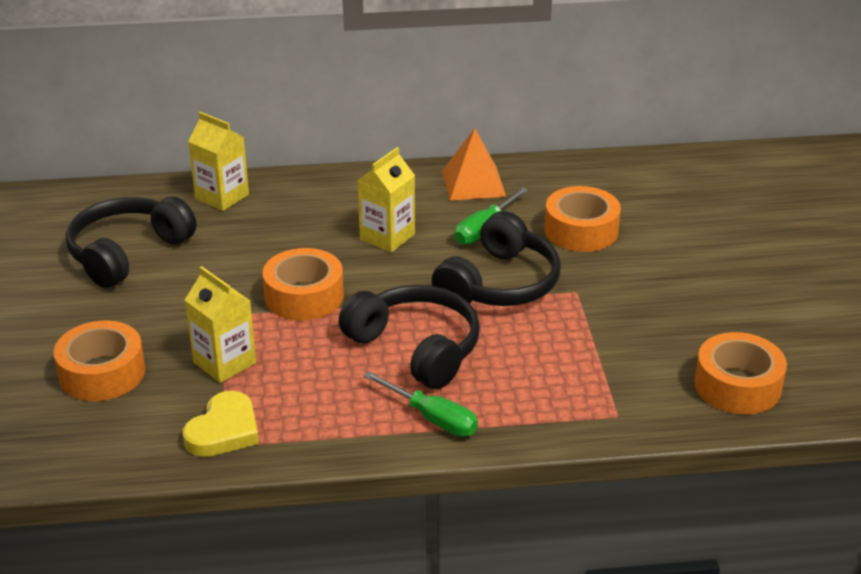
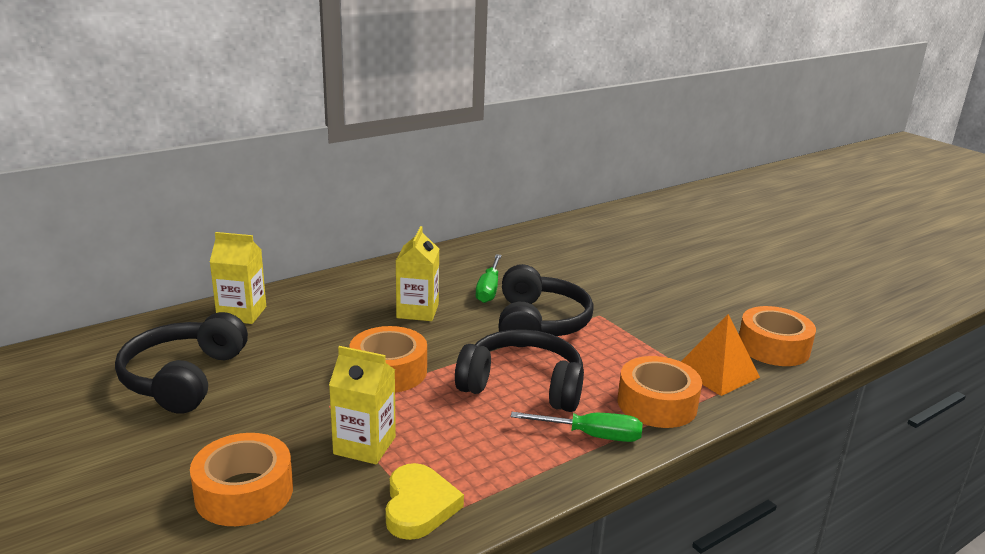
camera: 30 degrees left, 10 degrees down
orange pyramid [442,128,506,201] -> orange pyramid moved to [681,314,760,396]
orange tape [544,186,621,252] -> orange tape moved to [618,356,702,428]

